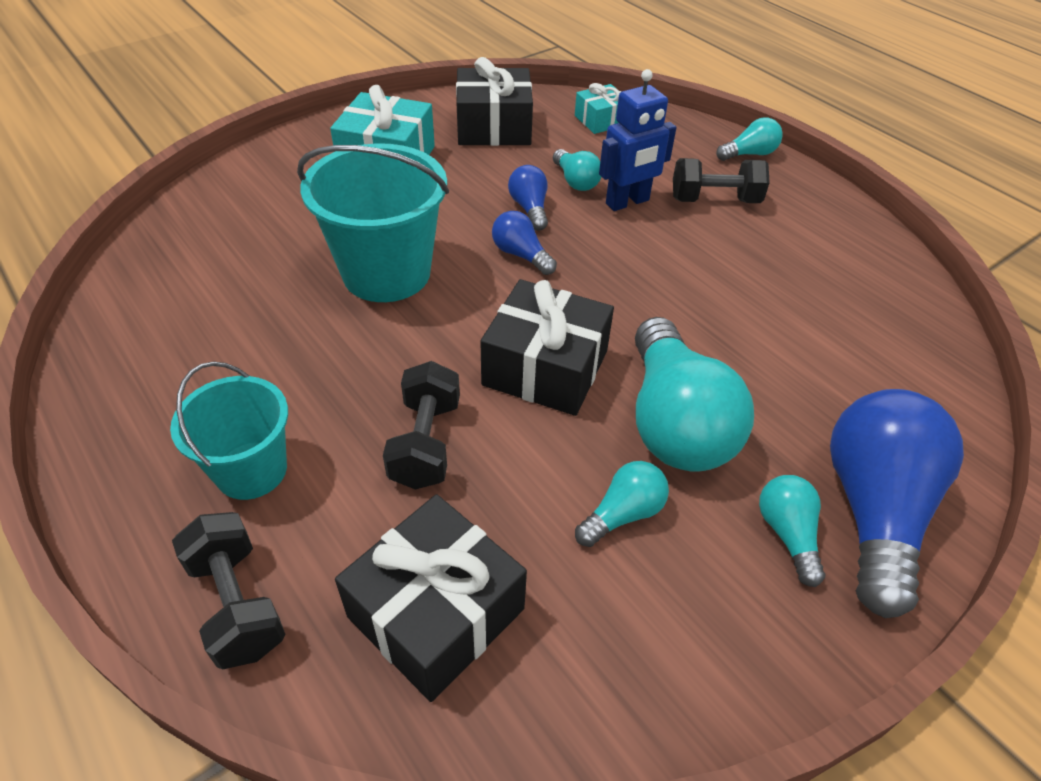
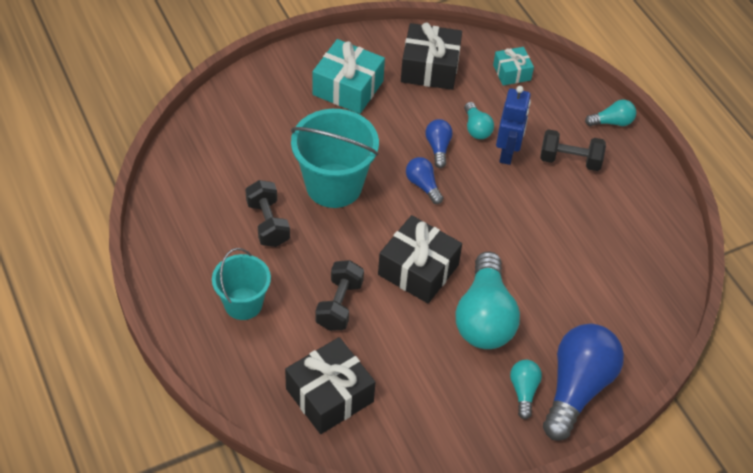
camera: 10 degrees right, 5 degrees up
black dumbbell [172,512,286,669] -> black dumbbell moved to [245,180,290,247]
turquoise light bulb [575,461,669,547] -> none
blue robot [599,69,677,211] -> blue robot turned 60 degrees counterclockwise [496,86,531,165]

